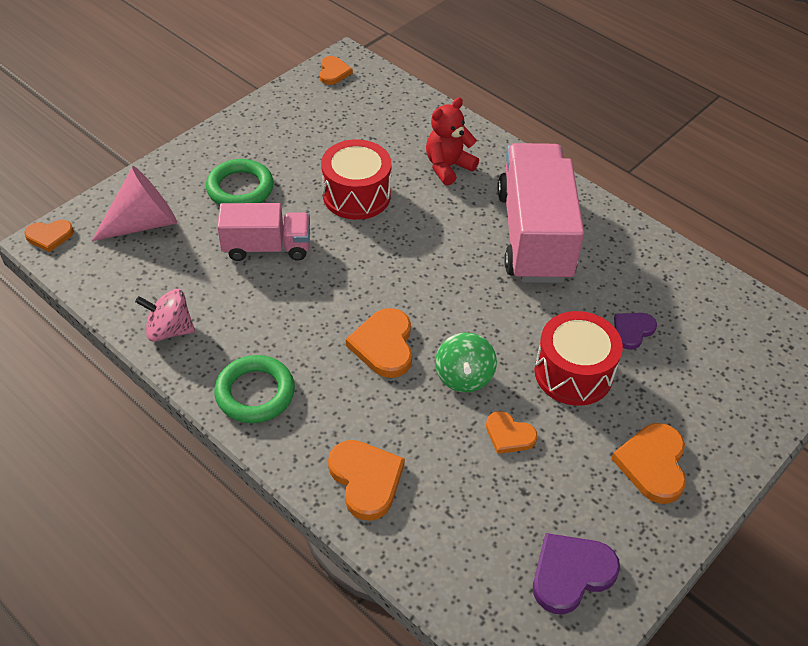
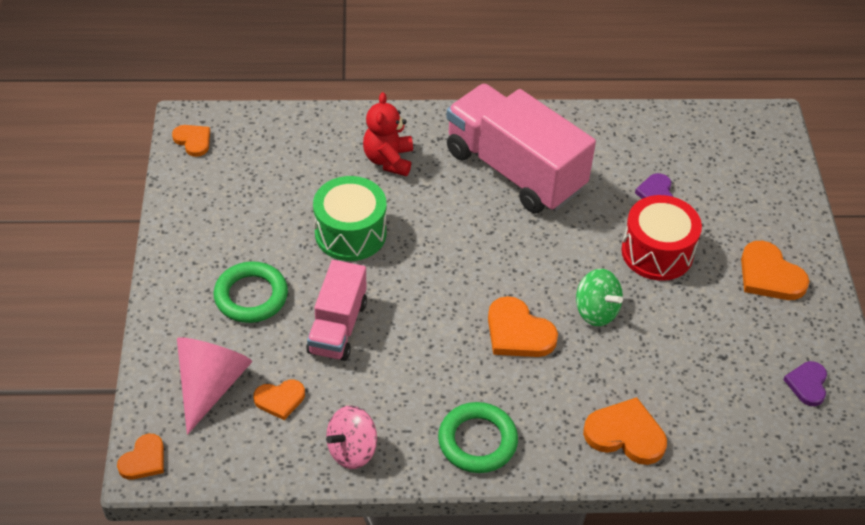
camera: 45 degrees left, 0 degrees up
pink truck [217,203,310,261] -> pink truck turned 150 degrees clockwise [306,260,367,361]
red drum [321,139,391,220] -> green drum [313,176,386,261]
orange heart [486,411,538,454] -> orange heart moved to [253,380,305,420]
purple heart [533,533,620,614] -> purple heart [783,361,827,406], size x0.63

